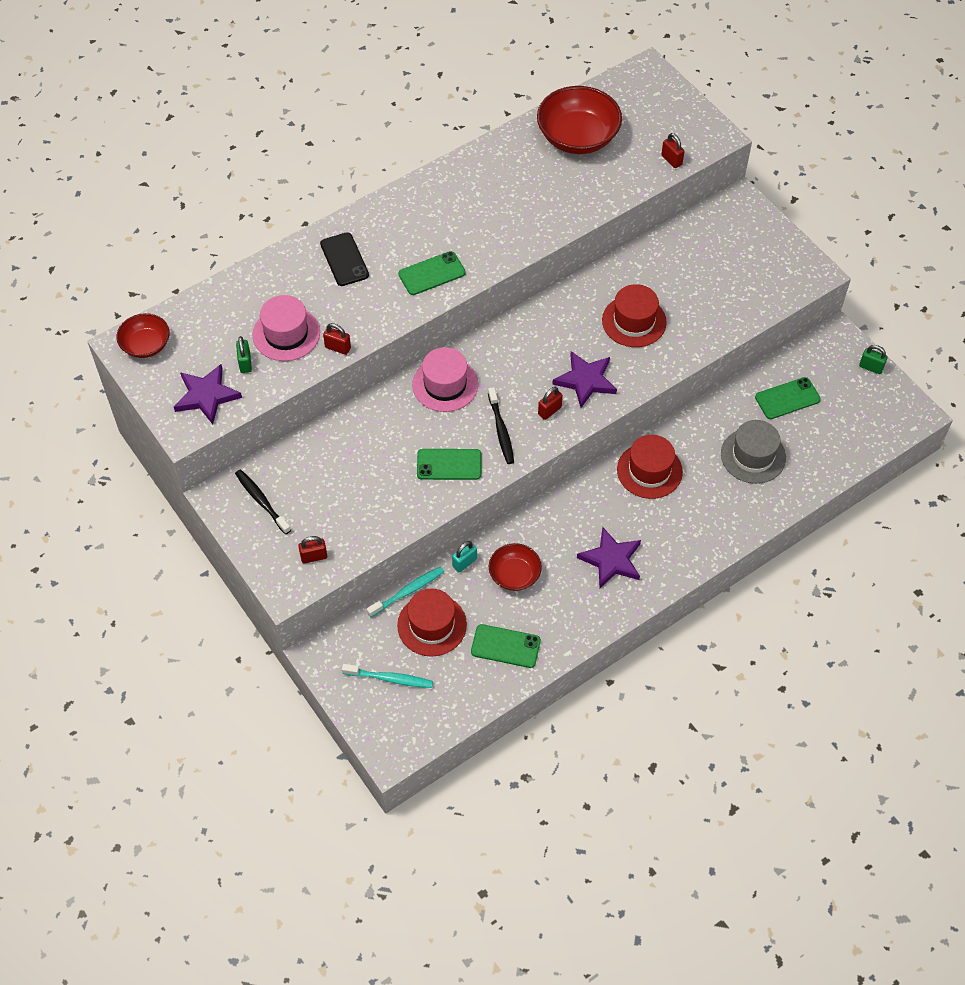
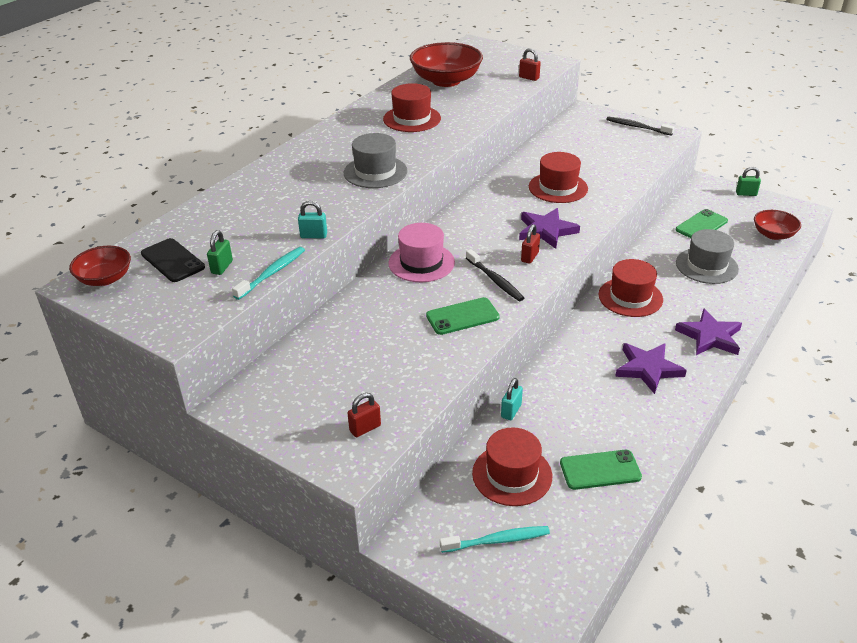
camera: 20 degrees left, 20 degrees down
purple star [174,364,242,424] -> purple star moved to [675,309,742,355]
black toothbrush [235,469,291,534] -> black toothbrush moved to [606,117,674,136]
green padlock [236,336,252,373] -> green padlock turned 45 degrees clockwise [207,230,233,275]
pink hat [252,295,320,361] -> none
black phone [320,232,369,286] -> black phone moved to [141,238,205,282]
red padlock [323,323,351,355] -> turquoise padlock [298,201,327,238]
turquoise toothbrush [367,566,444,617] -> turquoise toothbrush moved to [232,247,305,300]
green phone [398,251,466,295] -> grey hat [344,133,408,188]
red bowl [489,543,542,591] -> red bowl moved to [754,210,801,240]
none -> red hat [383,83,441,132]

